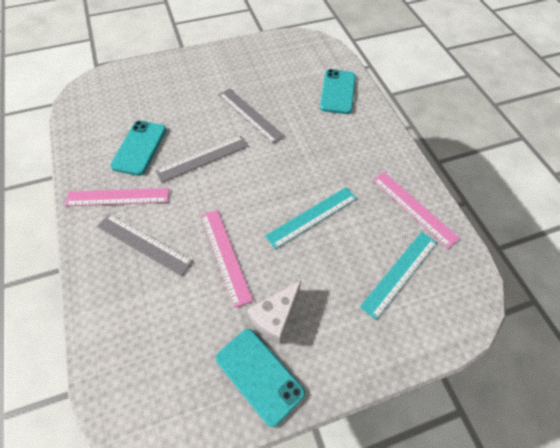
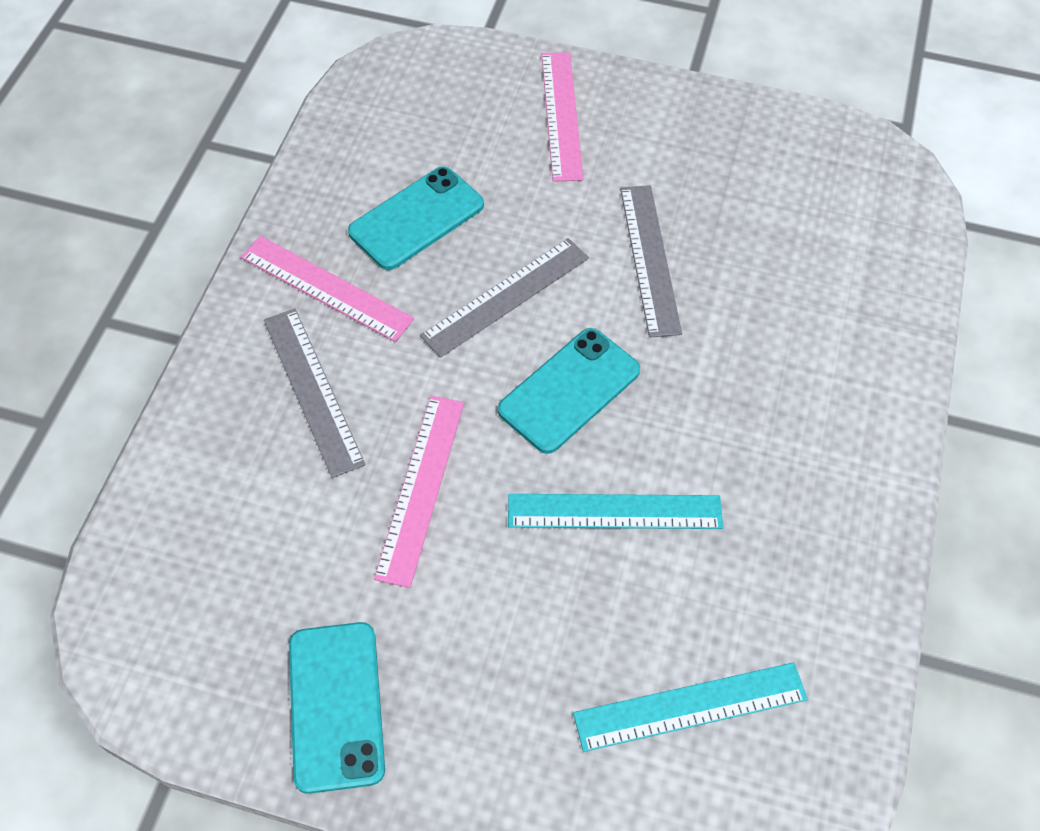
camera: 35 degrees right, 0 degrees up
grey ruler [156,136,248,183] -> grey ruler turned 45 degrees counterclockwise [420,238,589,358]
white cheese [247,281,301,344] -> none
turquoise phone [320,69,356,114] -> turquoise phone moved to [498,328,640,454]
pink ruler [373,172,460,248] -> pink ruler moved to [541,52,583,182]

